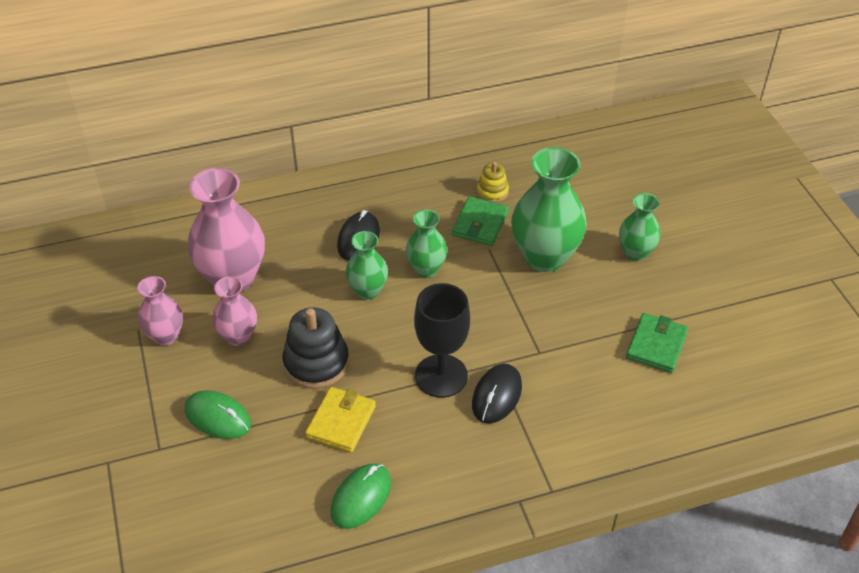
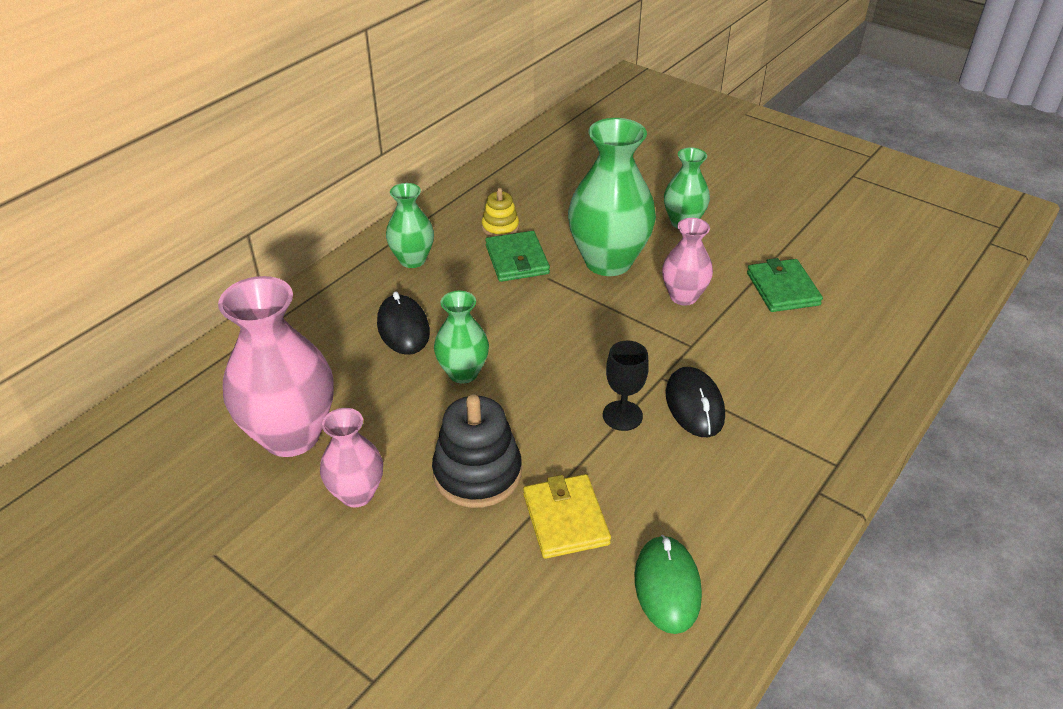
camera: 35 degrees left, 5 degrees down
pink vase [137,276,183,346] -> pink vase moved to [662,218,713,306]
green mouse [185,390,251,439] -> none
green vase [406,209,447,278] -> green vase moved to [386,183,434,268]
black goblet [414,283,470,398] -> black goblet [603,341,649,431], size x0.60

